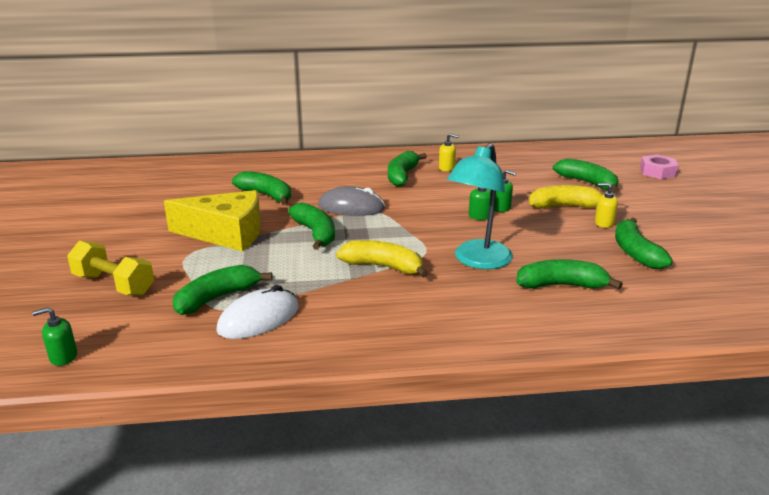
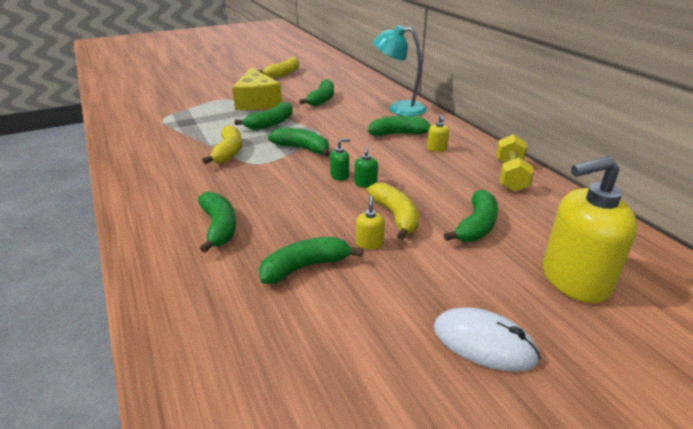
camera: 70 degrees right, 5 degrees up
green soap dispenser [32,307,77,366] -> none
yellow dumbbell [67,241,154,296] -> yellow dumbbell moved to [496,134,534,192]
green banana [173,265,272,315] -> green banana moved to [268,128,330,156]
white mouse [216,285,299,339] -> white mouse moved to [434,307,541,372]
grey mouse [318,186,385,216] -> none
turquoise lamp [447,143,513,269] -> turquoise lamp moved to [373,25,427,116]
pink nut [640,155,679,179] -> yellow soap dispenser [543,156,637,303]
none -> yellow banana [257,57,299,78]

